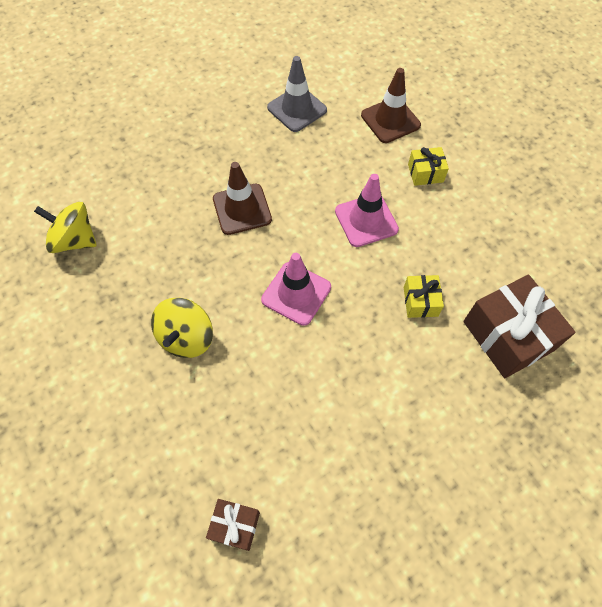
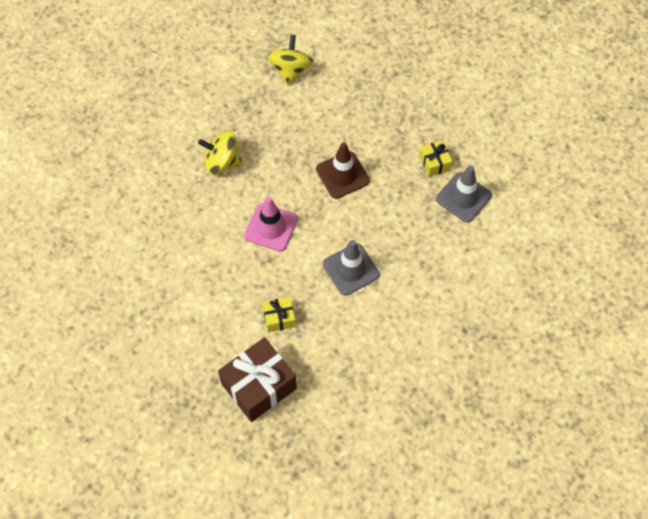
camera: 80 degrees right, 0 degrees up
brown gift [206,499,260,551] -> none
pink traffic cone [335,174,399,247] -> grey traffic cone [323,240,380,296]
brown traffic cone [361,68,421,143] -> none
yellow gift [408,147,449,186] -> yellow gift moved to [419,140,453,177]

